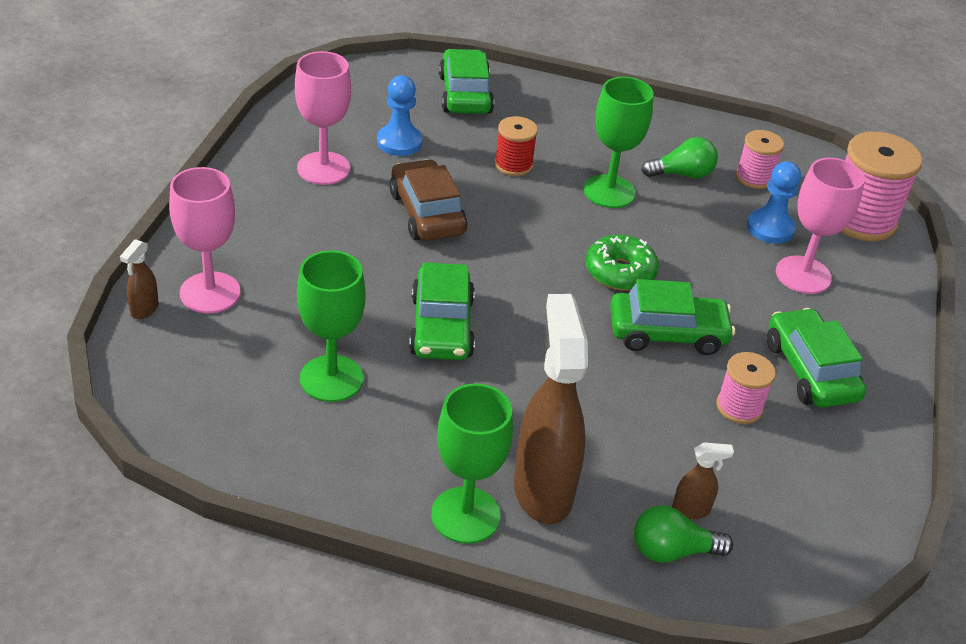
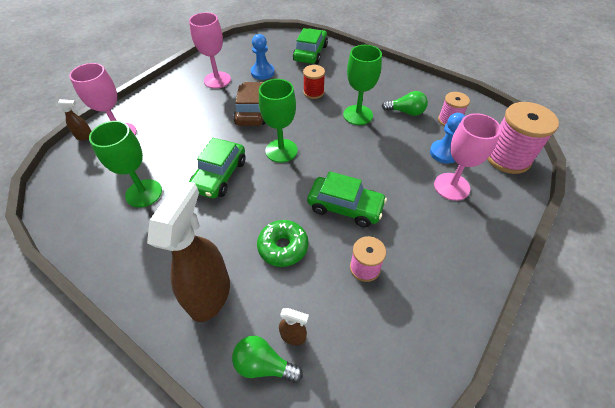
camera: 25 degrees right, 10 degrees up
brown spray bottle [120,239,159,319] -> brown spray bottle turned 135 degrees counterclockwise [56,99,91,141]
green goblet [431,383,513,544] -> green goblet moved to [259,79,298,163]
green donut [586,235,659,291] -> green donut moved to [257,220,308,267]
green car [767,308,866,408] -> none

